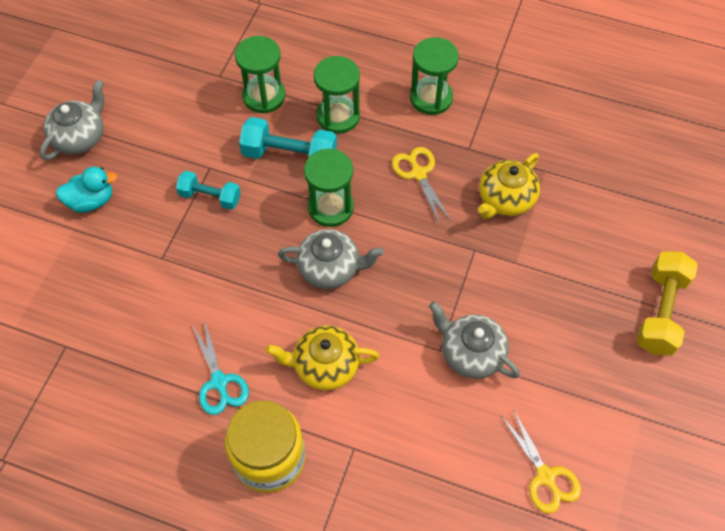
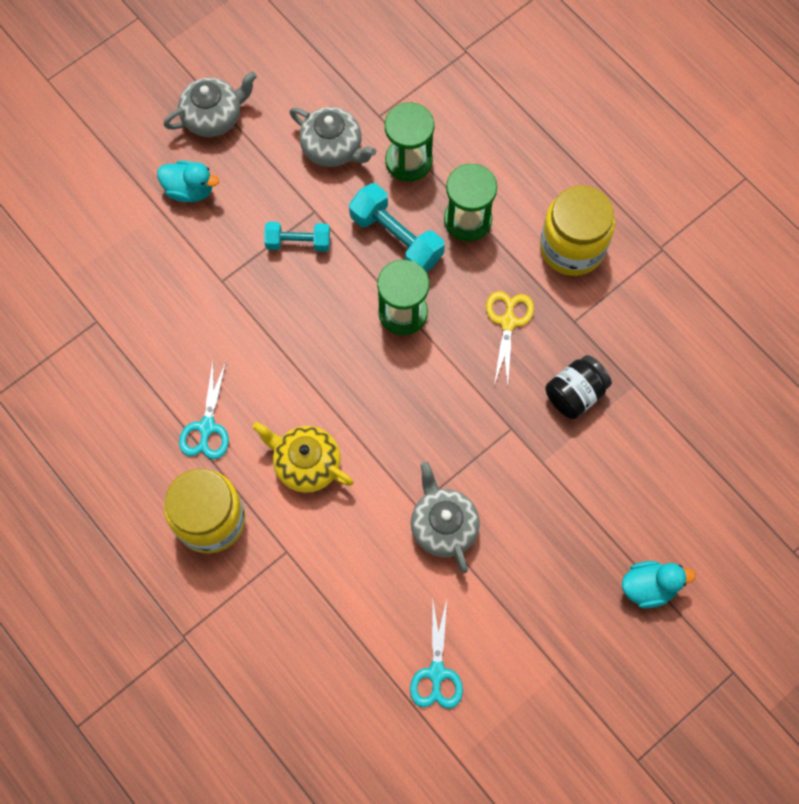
camera: 30 degrees right, 10 degrees up
turquoise dumbbell [176,171,241,210] -> turquoise dumbbell turned 45 degrees counterclockwise [264,222,330,252]
grey teapot [278,229,384,289] -> grey teapot moved to [290,107,376,167]
green hourglass [410,37,459,115] -> yellow jar [540,185,615,276]
yellow teapot [478,153,540,219] -> black jar [545,355,612,419]
yellow scissors [501,409,581,514] -> turquoise scissors [410,600,463,709]
yellow dumbbell [636,252,698,356] -> turquoise duck [622,561,696,608]

